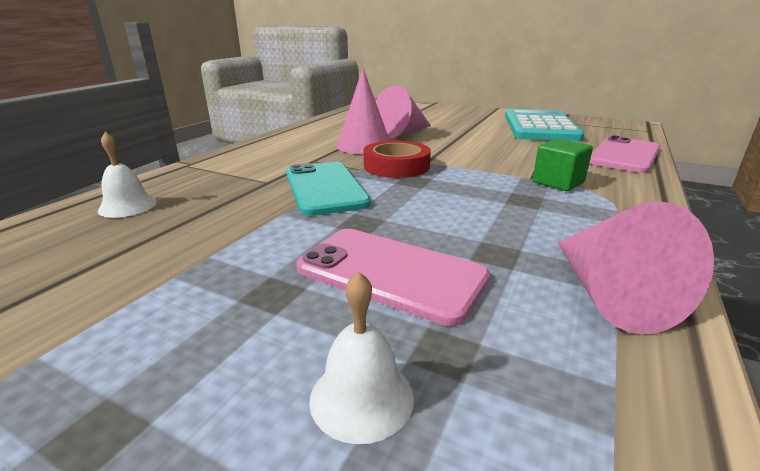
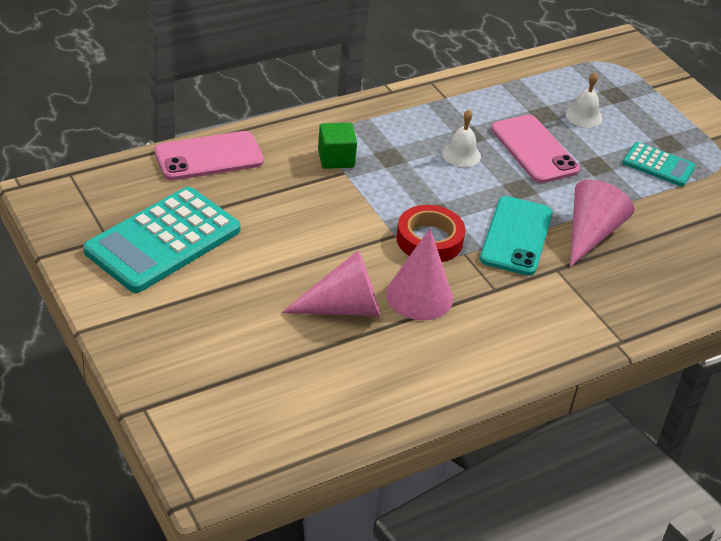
camera: 150 degrees left, 15 degrees up
white bell [98,132,157,218] -> white bell moved to [442,110,481,167]
pink cone [558,202,714,334] -> pink cone moved to [570,179,634,267]
none -> turquoise calculator [623,142,696,187]

